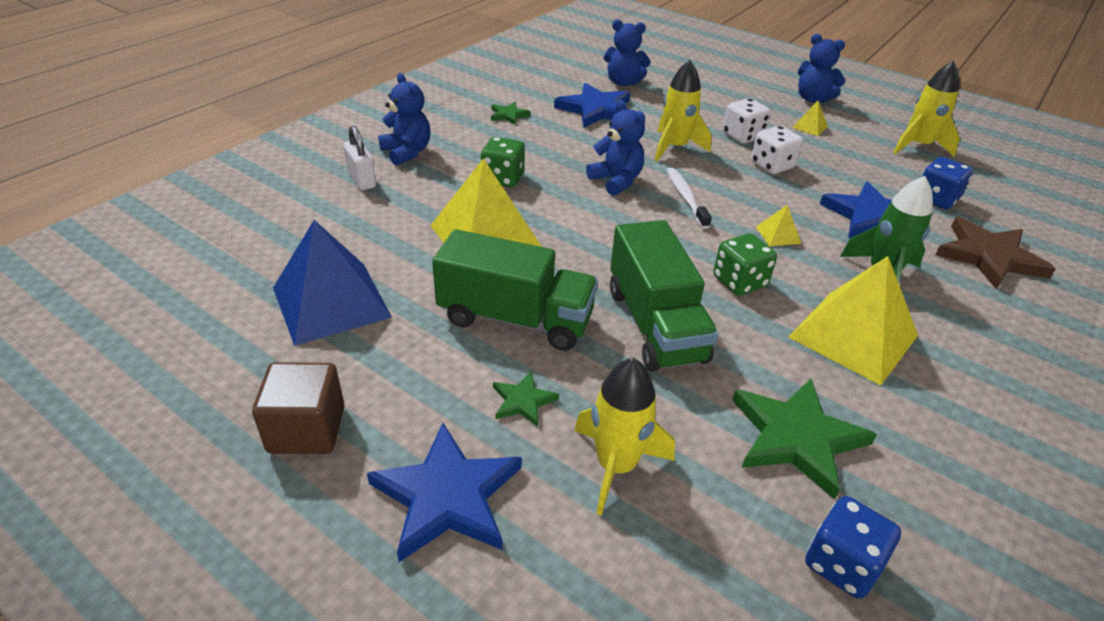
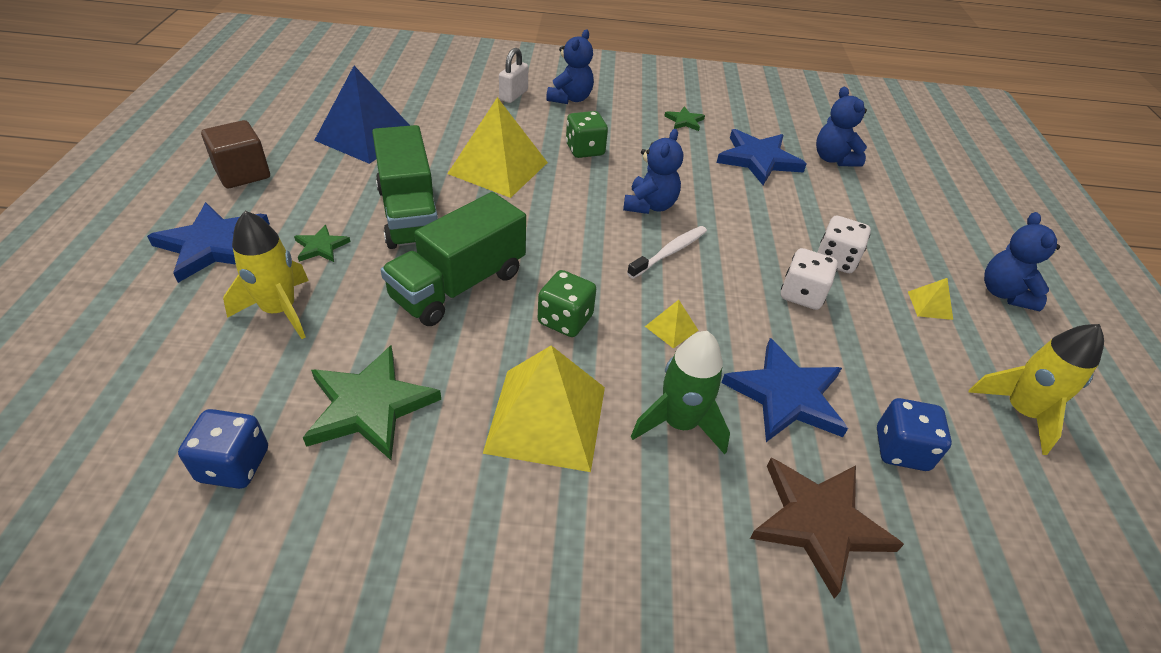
camera: 55 degrees right, 5 degrees up
yellow rocket [654,60,712,161] -> none

